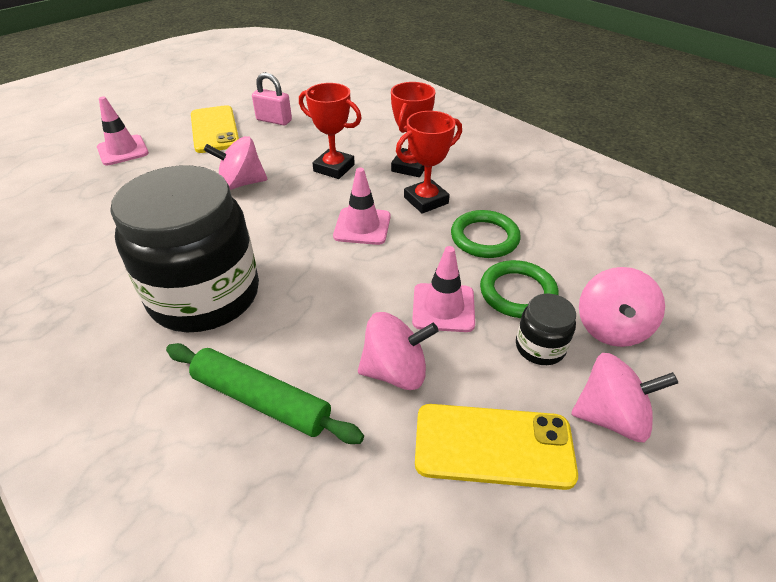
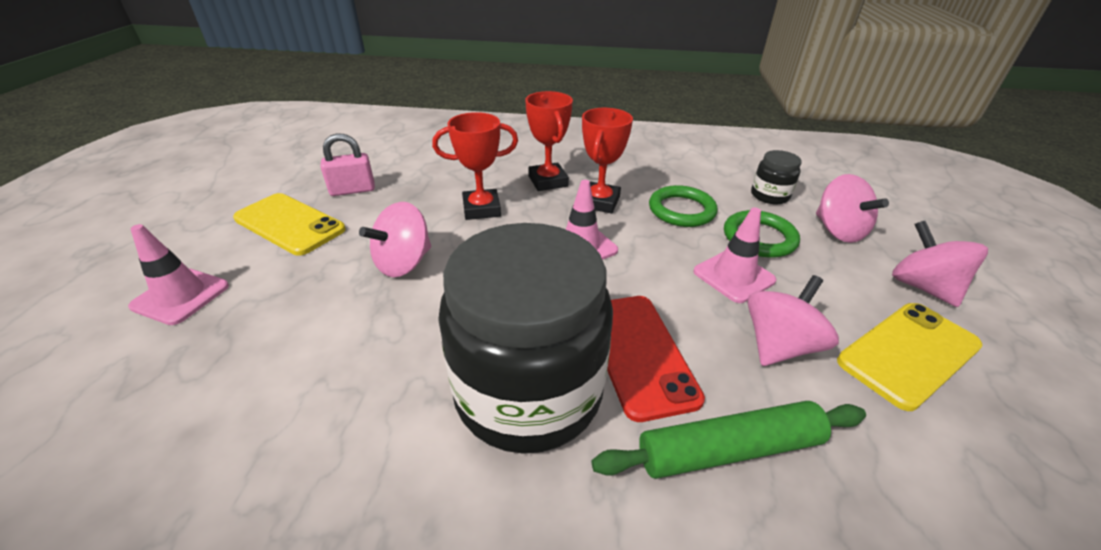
camera: 40 degrees left, 5 degrees down
black jar [516,294,576,365] -> black jar moved to [751,150,802,204]
pink spinning top [571,353,678,443] -> pink spinning top turned 75 degrees counterclockwise [892,221,988,307]
none -> red phone [607,296,705,422]

